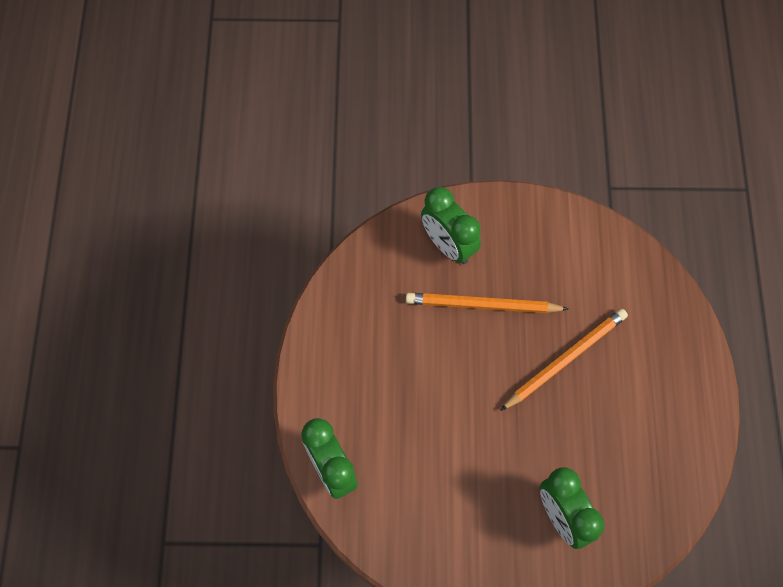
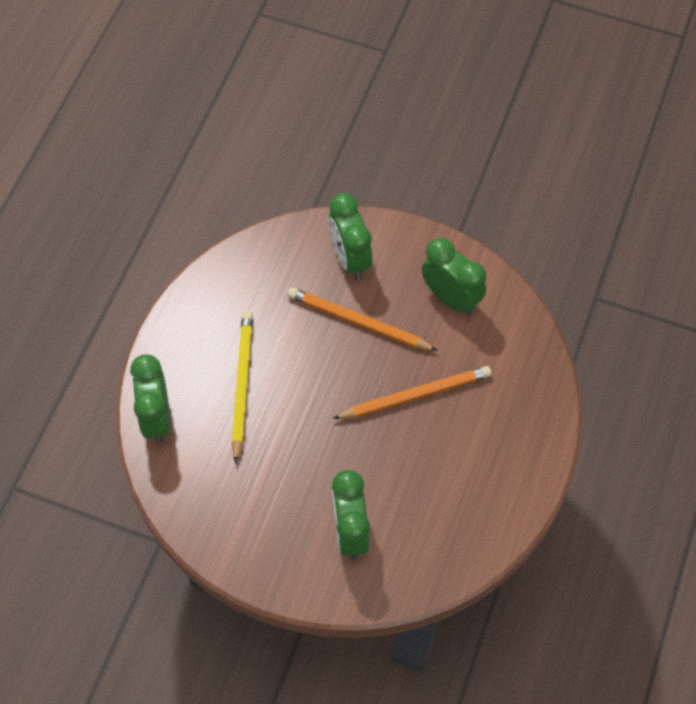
camera: 20 degrees right, 5 degrees down
none -> yellow pencil [232,311,253,464]
none -> green clock [422,238,486,315]

